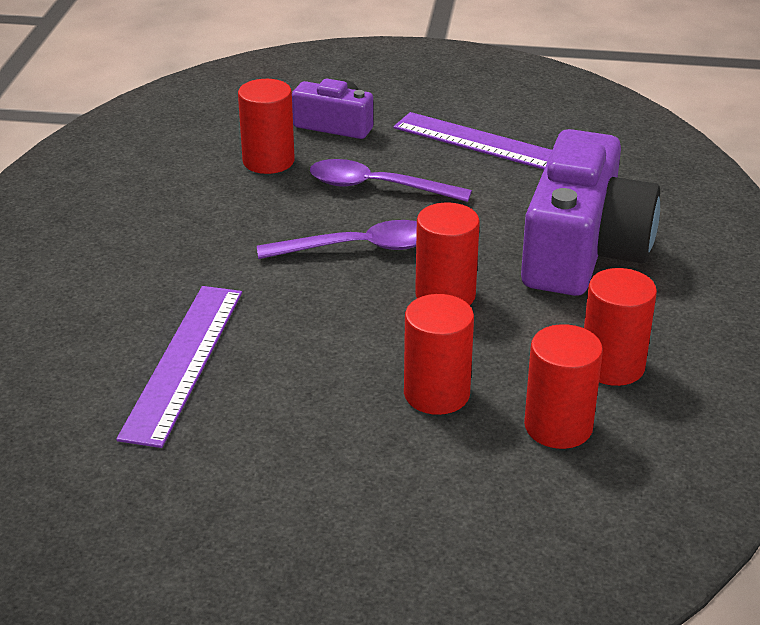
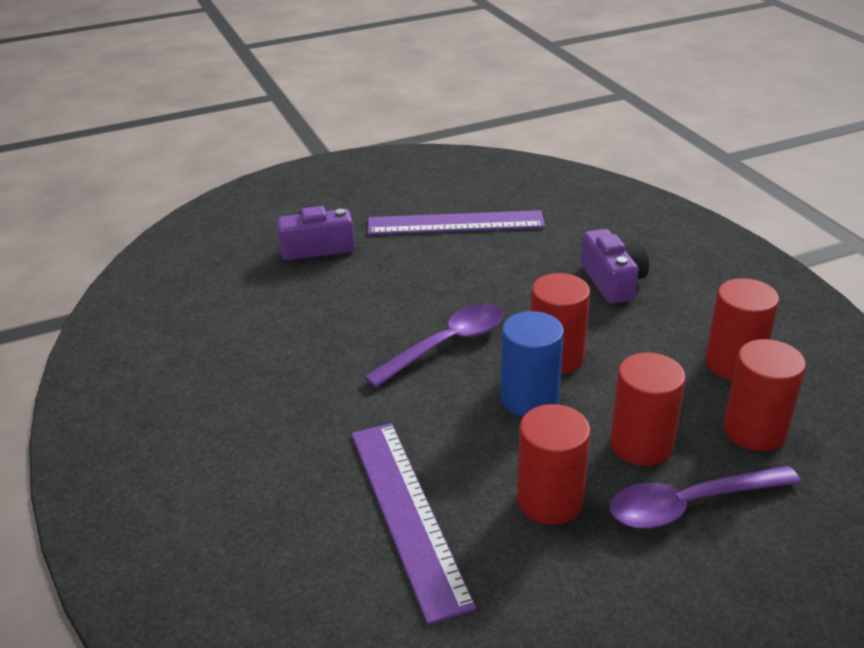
camera: 30 degrees left, 0 degrees up
red cylinder [238,79,295,174] -> red cylinder moved to [517,404,591,525]
purple spoon [310,159,472,202] -> purple spoon moved to [609,466,801,529]
purple camera [521,129,660,296] -> purple camera [581,229,649,304], size x0.52
none -> blue cylinder [501,311,564,417]

